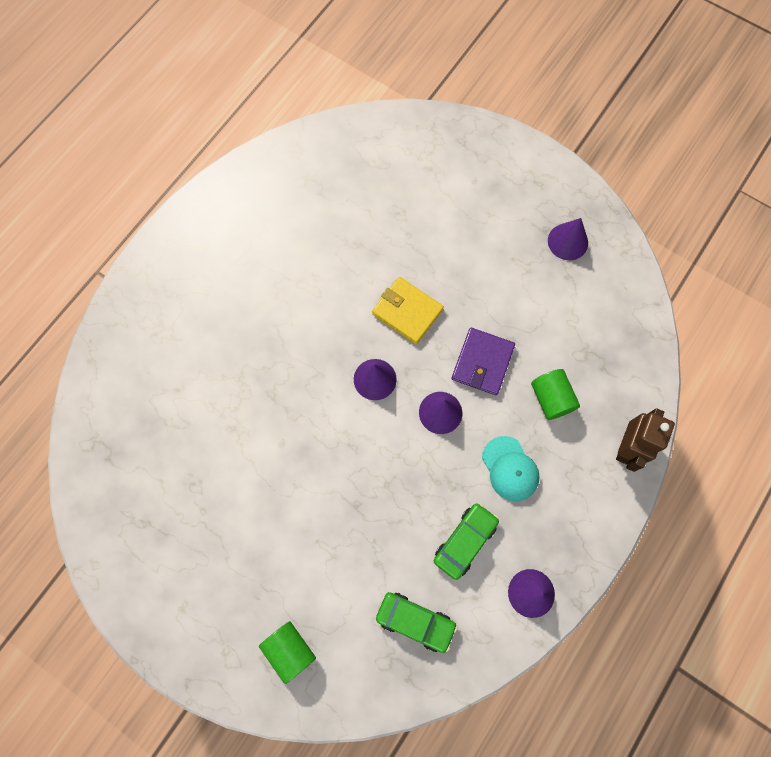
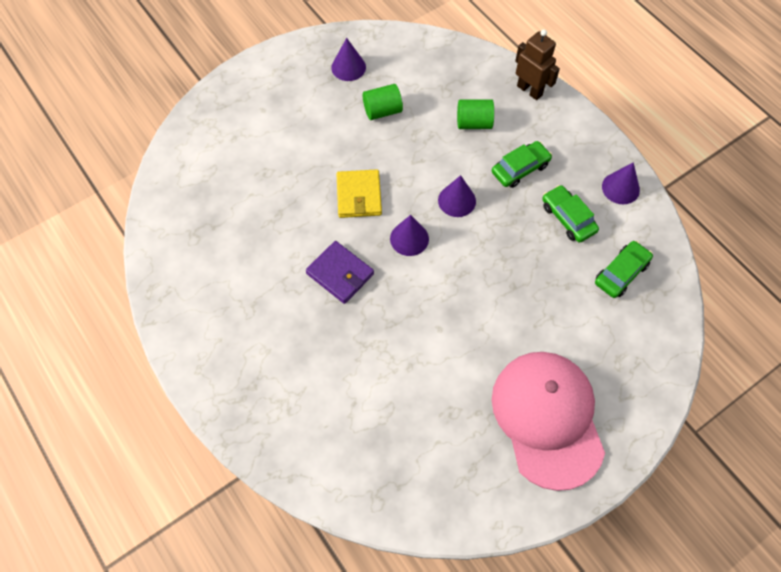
camera: 70 degrees left, 10 degrees down
green cylinder [259,621,316,684] -> green cylinder moved to [363,84,403,120]
yellow wallet [372,277,444,344] -> yellow wallet turned 60 degrees counterclockwise [337,169,382,218]
purple wallet [451,328,515,395] -> purple wallet moved to [306,241,374,304]
turquoise cap [482,436,540,501] -> green car [492,141,552,188]
none -> pink cap [492,352,605,491]

